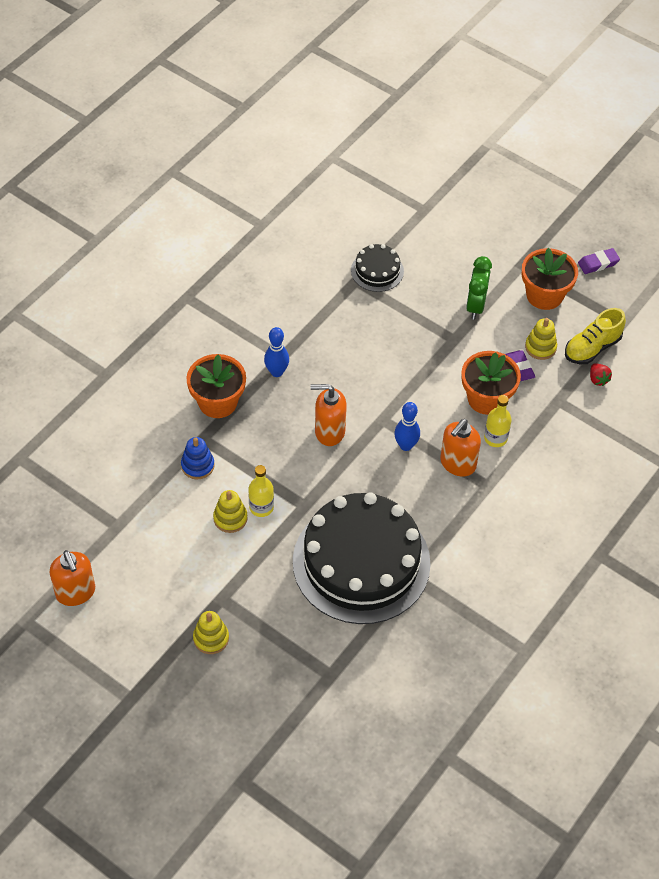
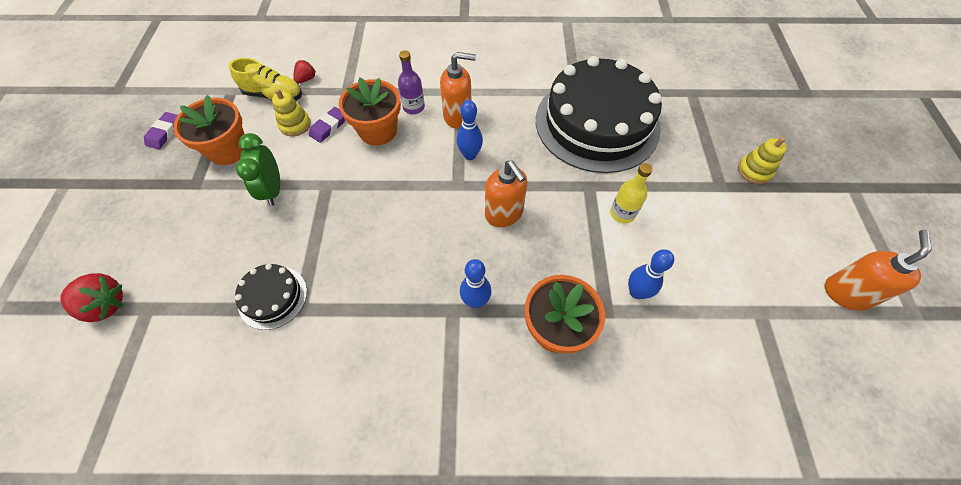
camera: 125 degrees left, 5 degrees up
blue stacking toy [181,437,214,480] -> blue bowling pin [628,249,674,299]
yellow stacking toy [213,490,248,533] -> none
green clock [466,256,492,320] -> green clock turned 105 degrees clockwise [236,133,280,206]
yellow bottle [484,395,512,447] -> purple bottle [398,50,425,114]
purple eraser [578,248,620,274] -> purple eraser turned 75 degrees clockwise [144,112,178,149]
none -> red strawberry [60,273,123,322]

